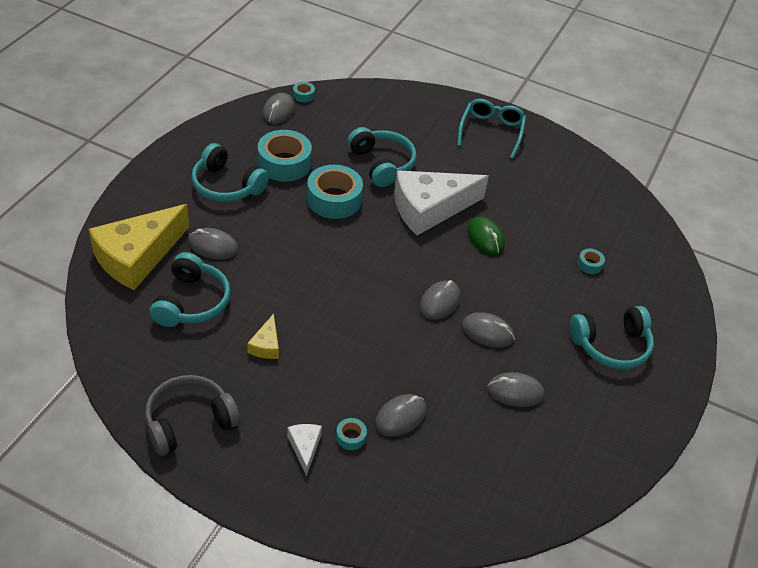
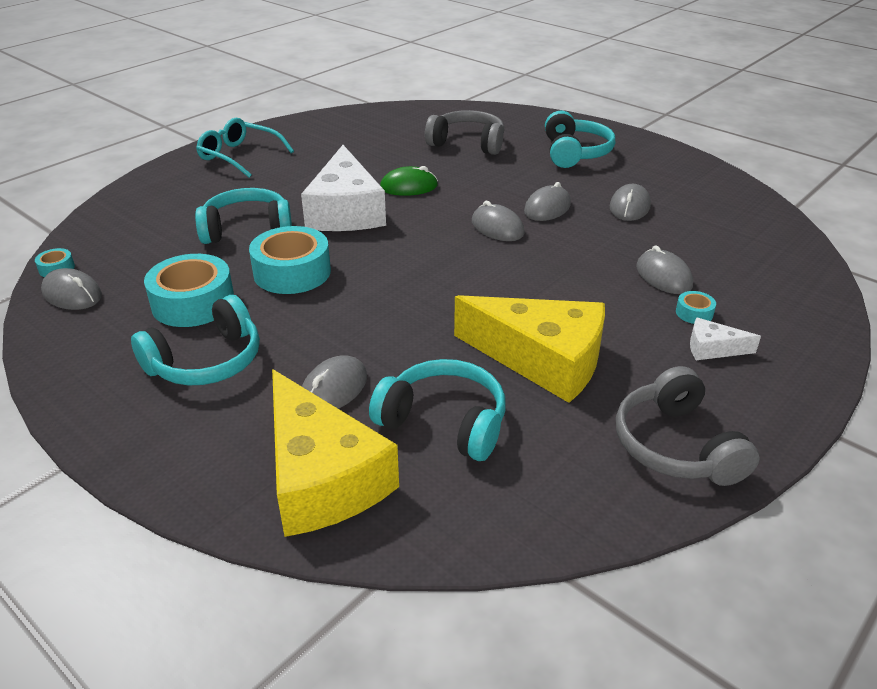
camera: 70 degrees left, 10 degrees down
yellow cheese [247,314,279,359] -> yellow cheese [454,295,605,403], size x2.30
turquoise tape [578,249,605,274] -> grey headphones [425,110,504,155]

